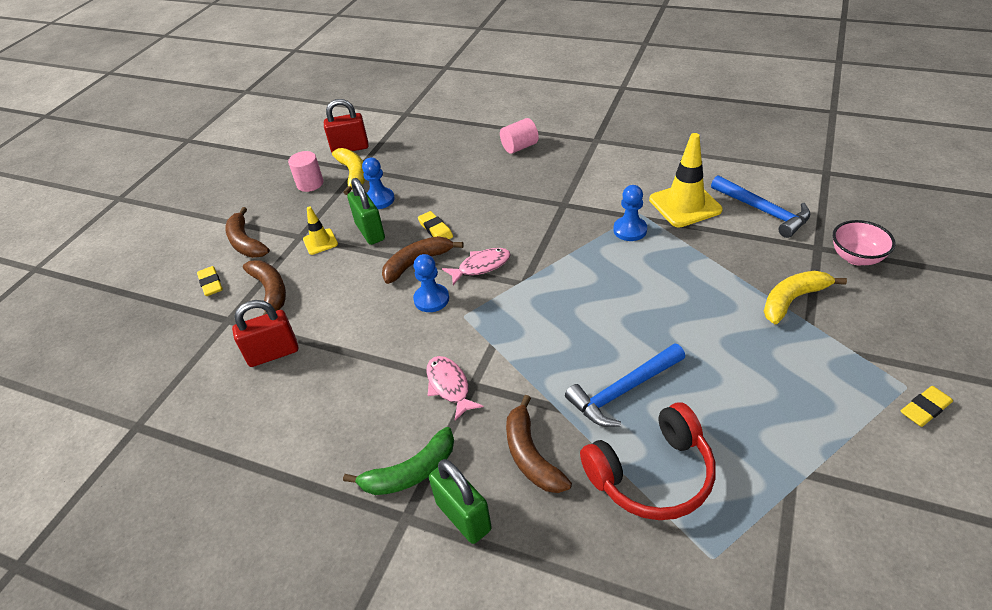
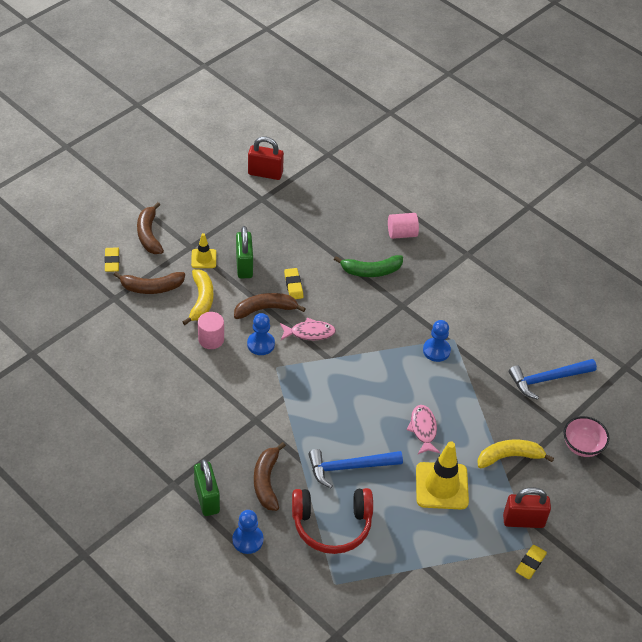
camera: 15 degrees right, 5 degrees up
red padlock [232,300,298,367] -> red padlock moved to [503,487,551,528]
brown banana [243,260,286,315] -> brown banana turned 90 degrees clockwise [114,272,185,294]
pink cylinder [288,151,324,192] -> pink cylinder moved to [198,312,224,349]
yellow banana [332,148,365,195] -> yellow banana moved to [183,269,213,325]
green banana [343,427,454,495] -> green banana moved to [334,255,403,277]
blue pawn [362,158,395,209] -> blue pawn moved to [232,510,263,554]
pink fish [426,356,484,421] -> pink fish moved to [407,405,440,454]
yellow traffic cone [649,133,723,228] -> yellow traffic cone moved to [416,441,469,510]
blue hammer [711,175,811,238] -> blue hammer turned 90 degrees clockwise [509,359,597,400]
yellow eraser [901,386,953,427] -> yellow eraser turned 45 degrees counterclockwise [516,545,547,579]

